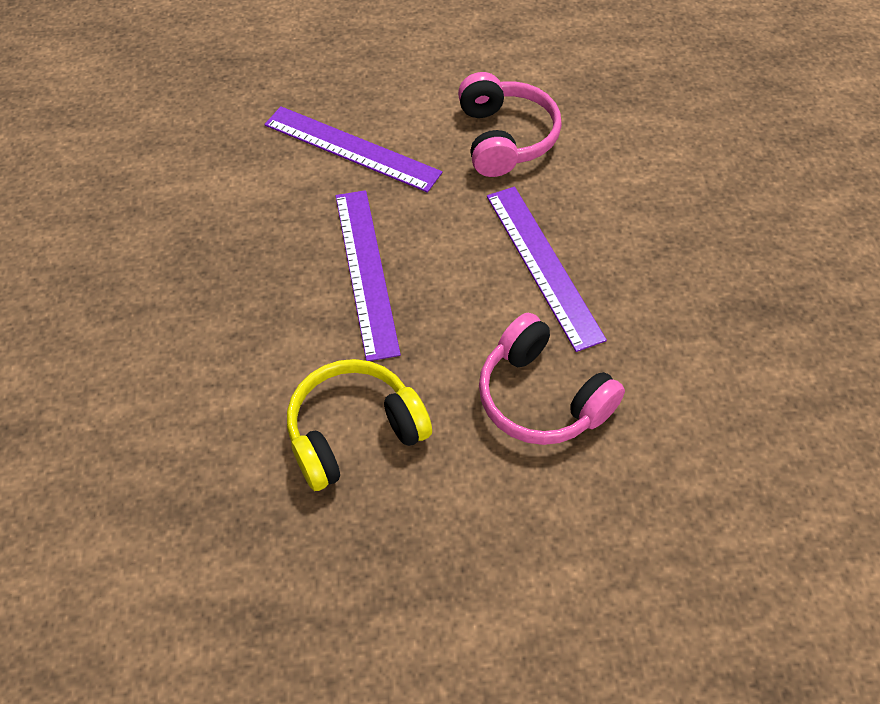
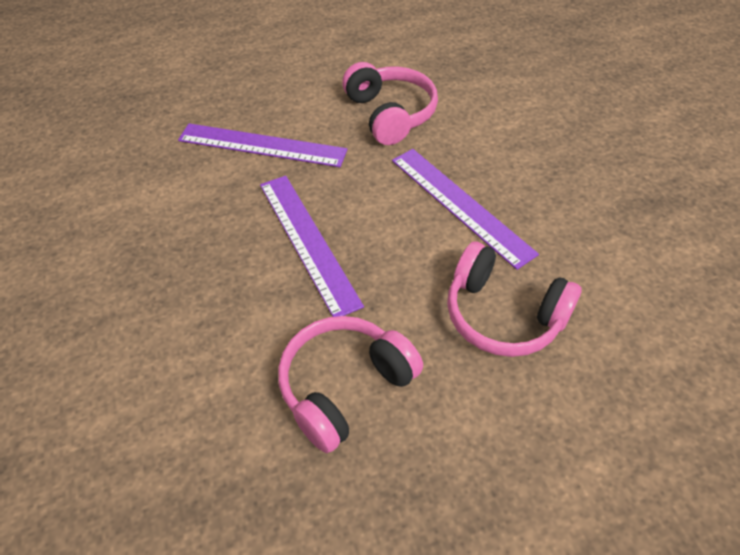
camera: 15 degrees left, 5 degrees down
yellow headphones [287,359,432,491] -> pink headphones [278,316,423,453]

